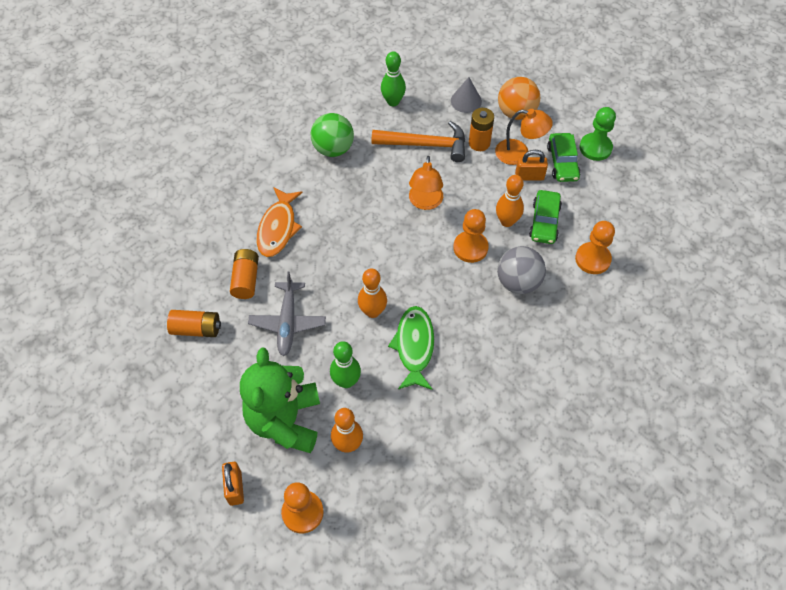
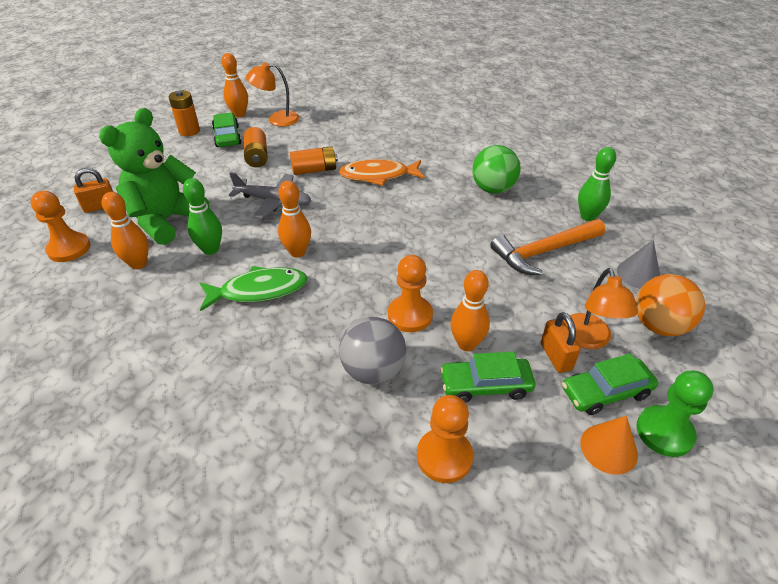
camera: 75 degrees right, 15 degrees down
green teddy bear [240,348,320,453] -> green teddy bear turned 45 degrees counterclockwise [99,108,209,245]
grey plane [248,271,326,356] -> grey plane turned 150 degrees counterclockwise [229,172,312,219]
orange hammer [372,121,465,162] -> orange hammer turned 75 degrees clockwise [490,219,605,275]
orange lamp [409,156,443,210] -> orange lamp moved to [246,62,300,127]
orange battery [469,108,494,151] -> orange battery moved to [169,90,200,136]
none -> green car [212,113,241,147]
none -> orange bowling pin [221,53,248,117]
none -> orange cone [580,416,638,475]

